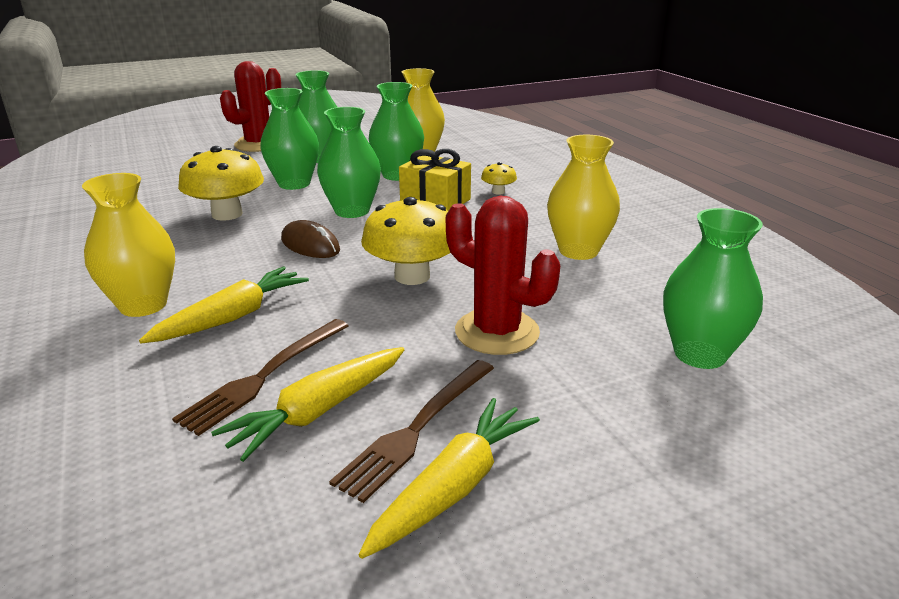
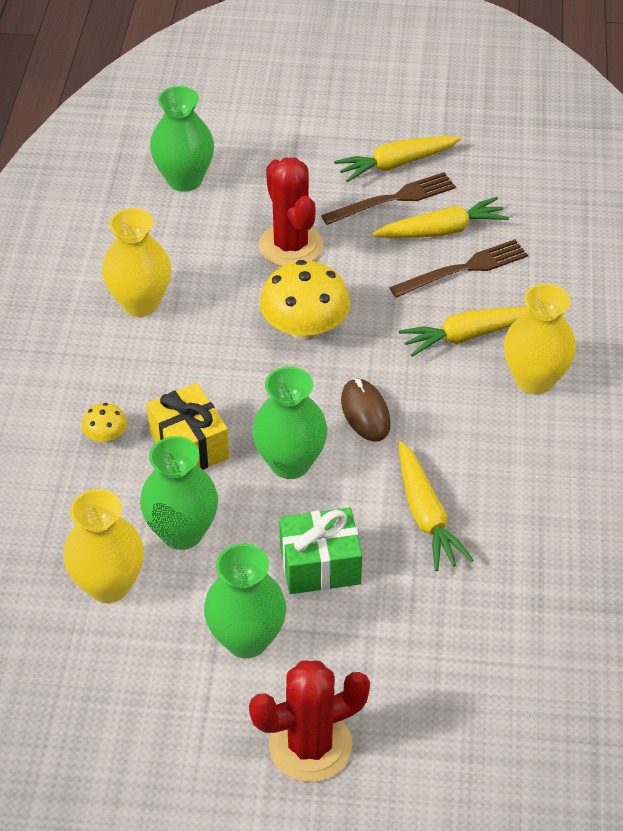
camera: 150 degrees left, 20 degrees up
yellow mushroom [178,146,264,221] -> yellow carrot [399,441,473,571]
green vase [260,88,319,190] -> green gift [279,508,362,594]

